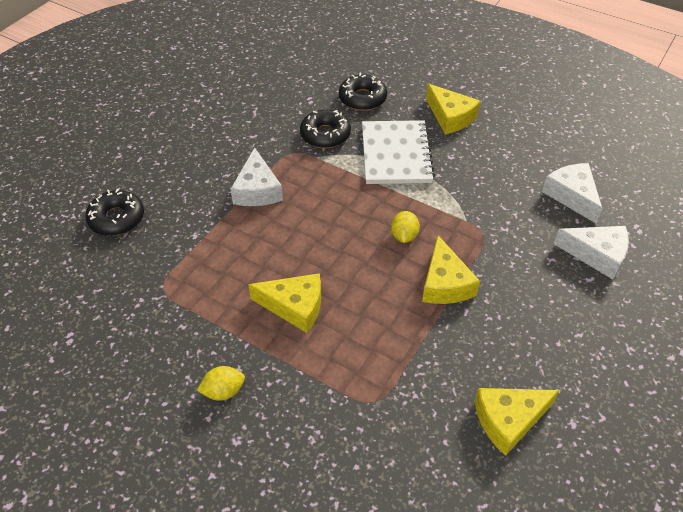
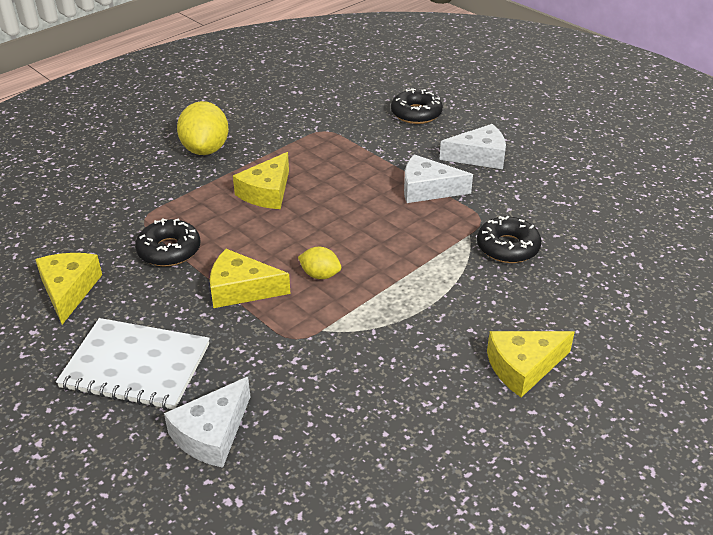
camera: 105 degrees right, 10 degrees down
yellow lemon [197,366,245,401] -> yellow lemon [177,101,229,155], size x1.86
black donut [339,73,387,111] -> black donut moved to [135,218,201,266]
white notebook [362,120,435,184] -> white notebook moved to [56,318,210,410]
white cheese [542,163,603,224] -> white cheese moved to [439,124,506,169]

